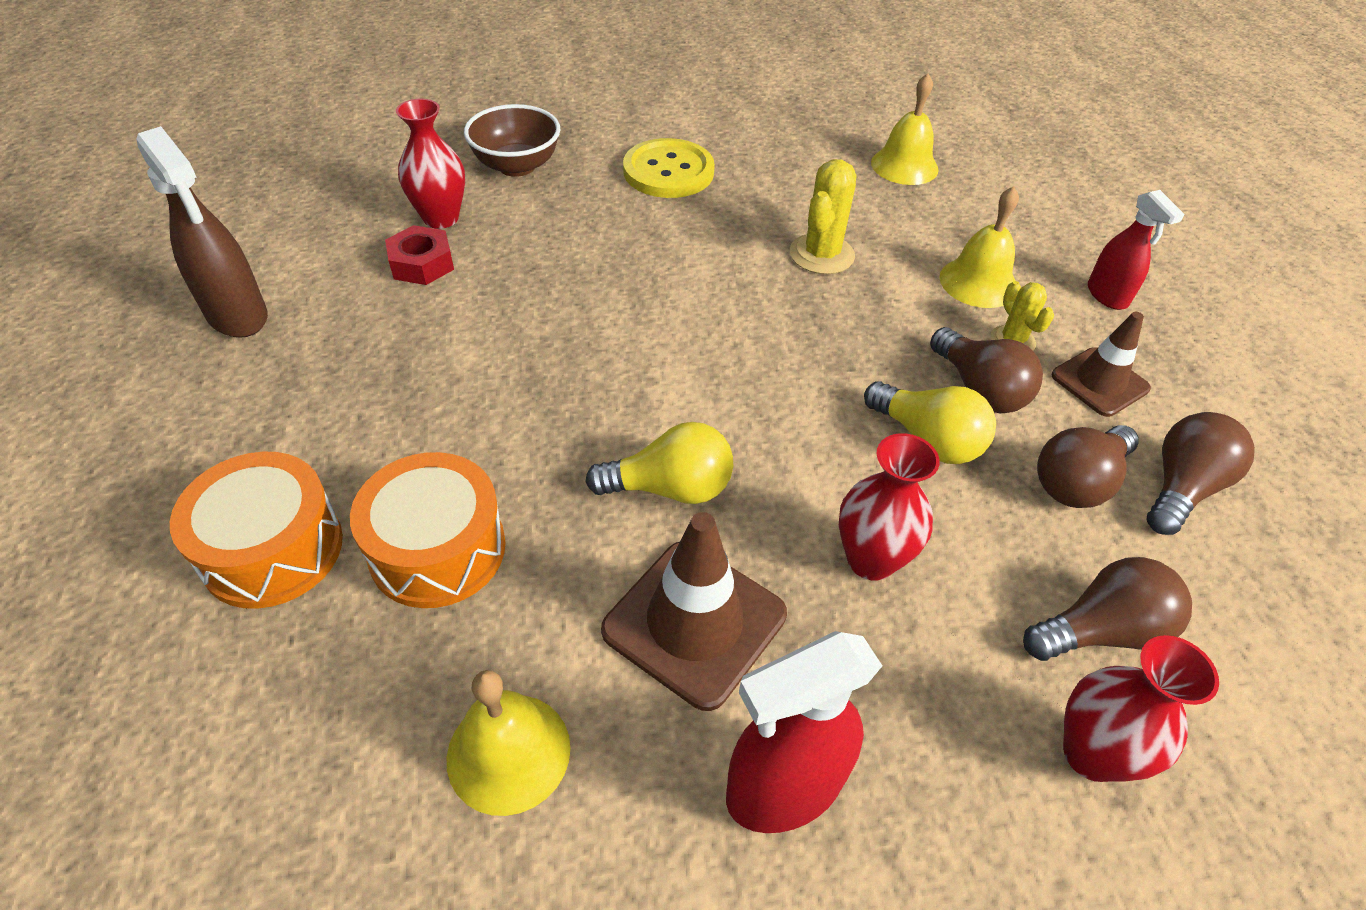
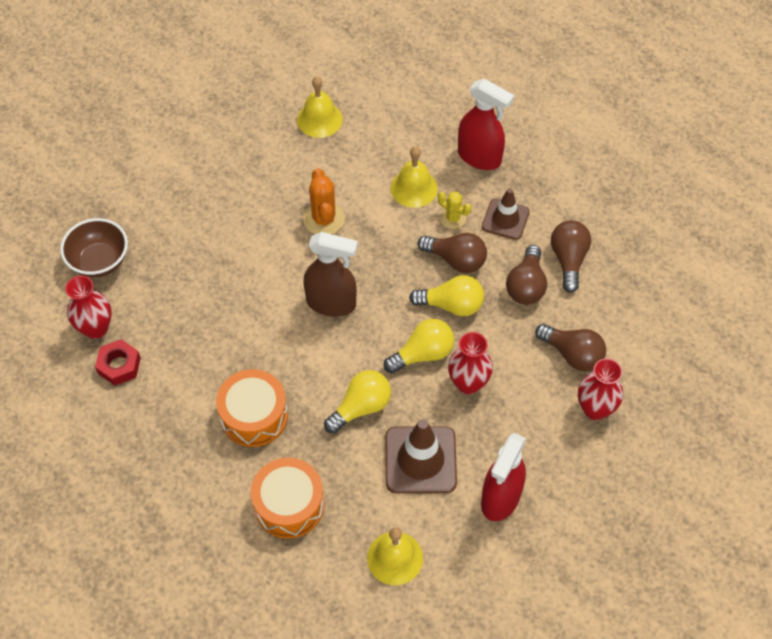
camera: 35 degrees left, 10 degrees up
brown spray bottle [136,126,268,338] -> brown spray bottle moved to [304,232,358,317]
orange drum [170,452,343,609] -> orange drum moved to [216,369,288,447]
yellow button [623,138,715,198] -> none
yellow cactus [790,159,856,274] -> orange cactus [303,168,345,234]
brown light bulb [1023,557,1192,661] -> brown light bulb turned 90 degrees clockwise [535,324,606,371]
red spray bottle [1088,190,1185,310] -> red spray bottle [458,79,514,170], size x1.57
none -> yellow light bulb [384,319,454,374]

